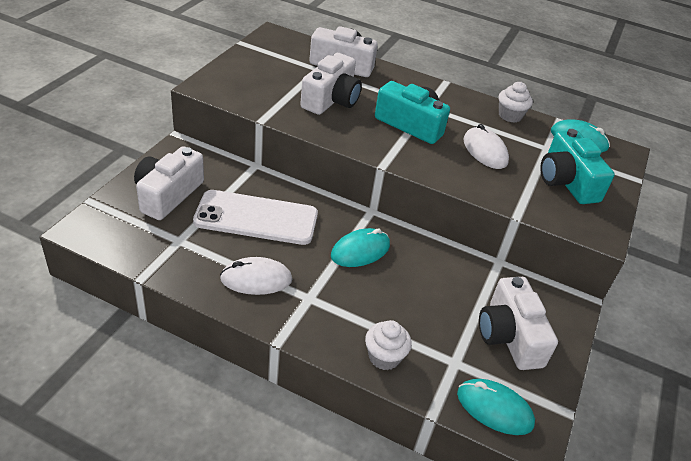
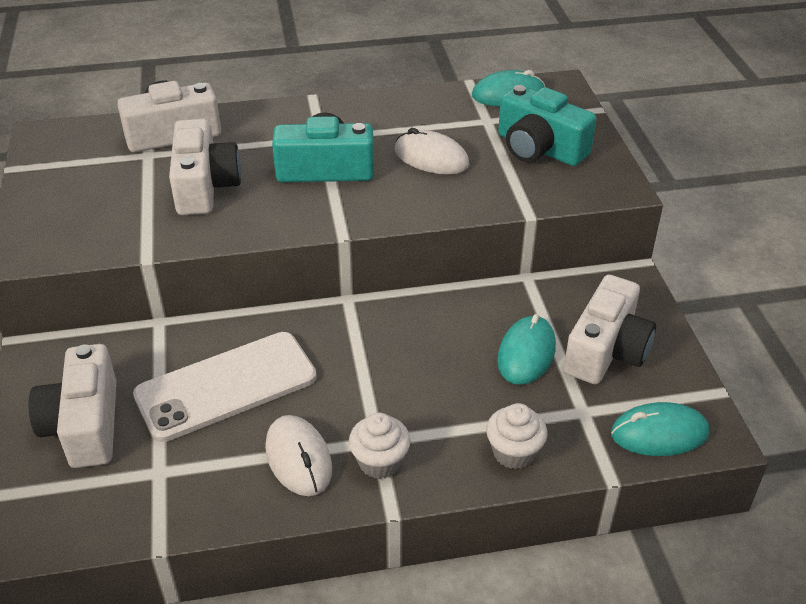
camera: 30 degrees left, 0 degrees up
white mouse [220,257,292,295] -> white mouse turned 75 degrees counterclockwise [265,415,332,496]
turquoise mouse [331,228,390,267] -> turquoise mouse moved to [497,314,556,385]
white camera [479,277,558,370] -> white camera turned 105 degrees counterclockwise [564,275,656,385]
white cupcake [499,82,533,123] -> white cupcake moved to [349,413,410,479]

